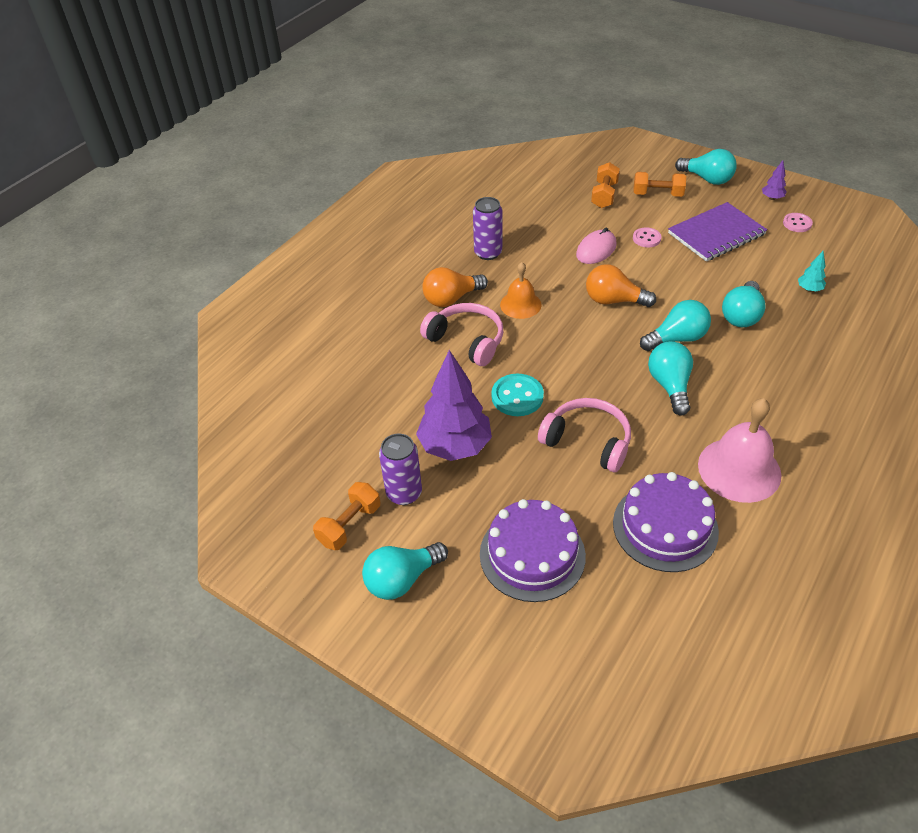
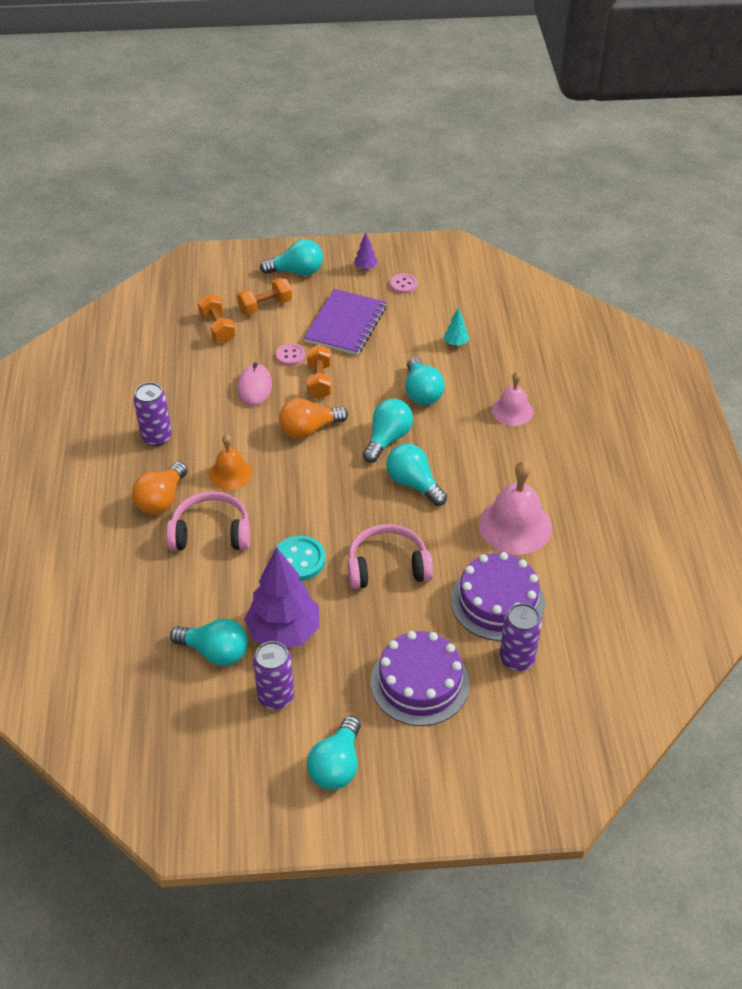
camera: 40 degrees left, 0 degrees up
orange dumbbell [313,482,380,550] -> orange dumbbell moved to [307,344,332,399]
none -> turquoise light bulb [170,619,248,666]
none -> pink bell [492,371,533,426]
none -> purple can [500,603,542,671]

